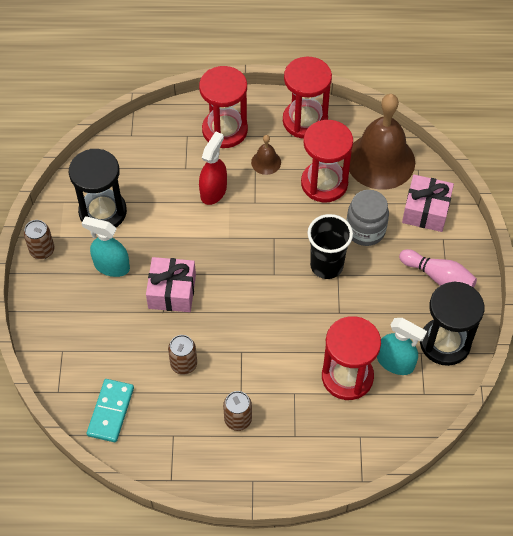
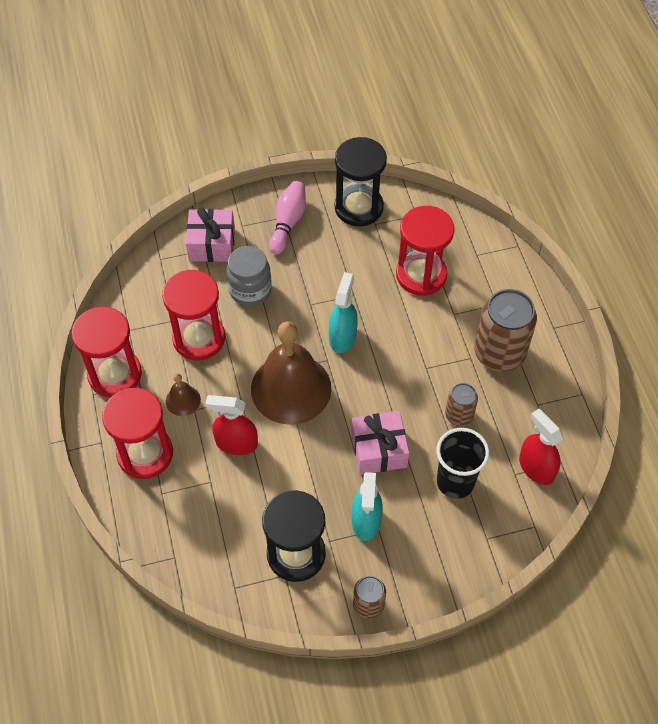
camera: 105 degrees left, 0 degrees up
turquoise domino [87,379,134,442] -> red spray bottle [519,409,563,485]
brown can [223,391,252,431] -> brown can [475,289,537,372], size x1.88
black cup [308,214,353,279] -> black cup moved to [436,428,489,499]
brown bell [349,94,415,190] -> brown bell moved to [251,322,331,425]
turquoise spray bottle [377,318,427,375] -> turquoise spray bottle moved to [329,272,358,353]

